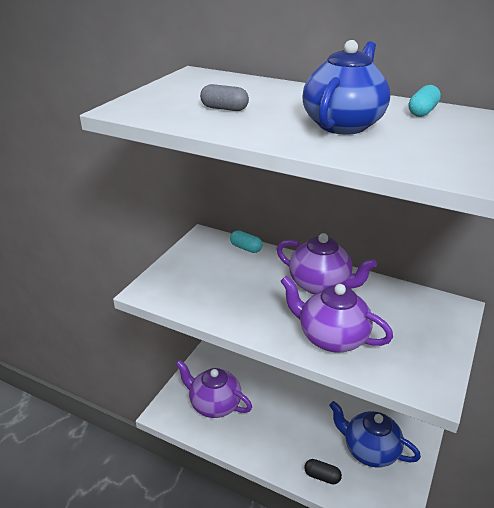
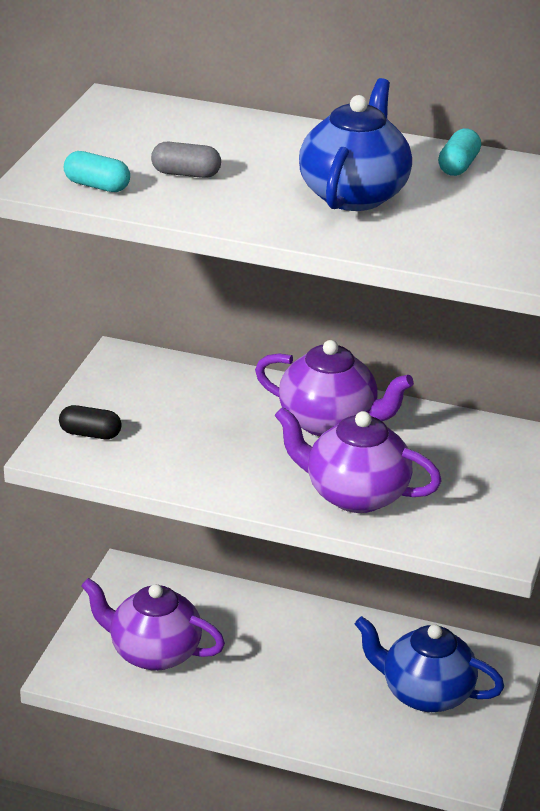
camera: 10 degrees left, 0 degrees up
turquoise capsule [230,230,262,253] -> turquoise capsule moved to [64,151,130,192]
black capsule [304,459,342,484] -> black capsule moved to [59,405,122,439]

